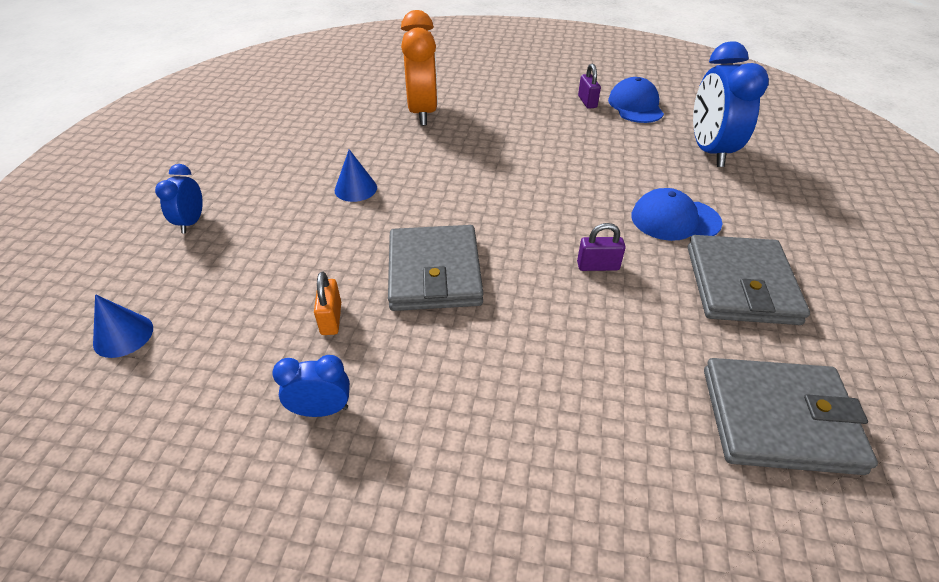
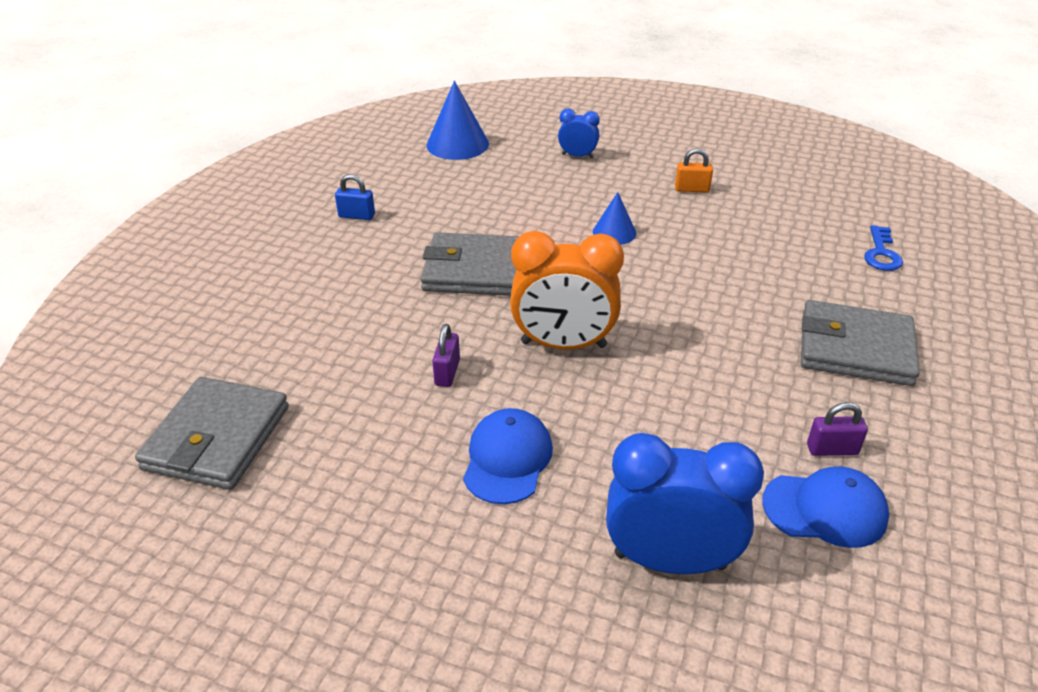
camera: 100 degrees right, 5 degrees down
blue cone [93,294,153,358] -> blue cone [426,81,489,160], size x1.67
blue clock [272,355,350,417] -> blue padlock [335,174,375,220]
orange padlock [314,272,341,335] -> orange padlock moved to [675,148,713,193]
orange clock [401,10,438,126] -> orange clock moved to [510,231,624,349]
grey wallet [688,235,810,325] -> grey wallet moved to [801,300,920,386]
none -> blue key [864,225,903,271]

